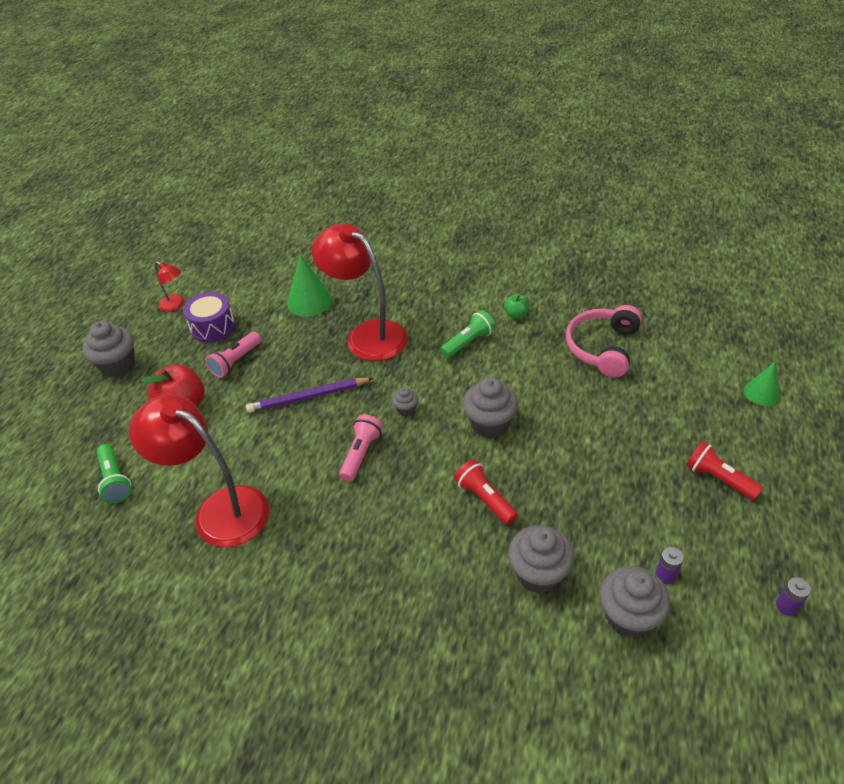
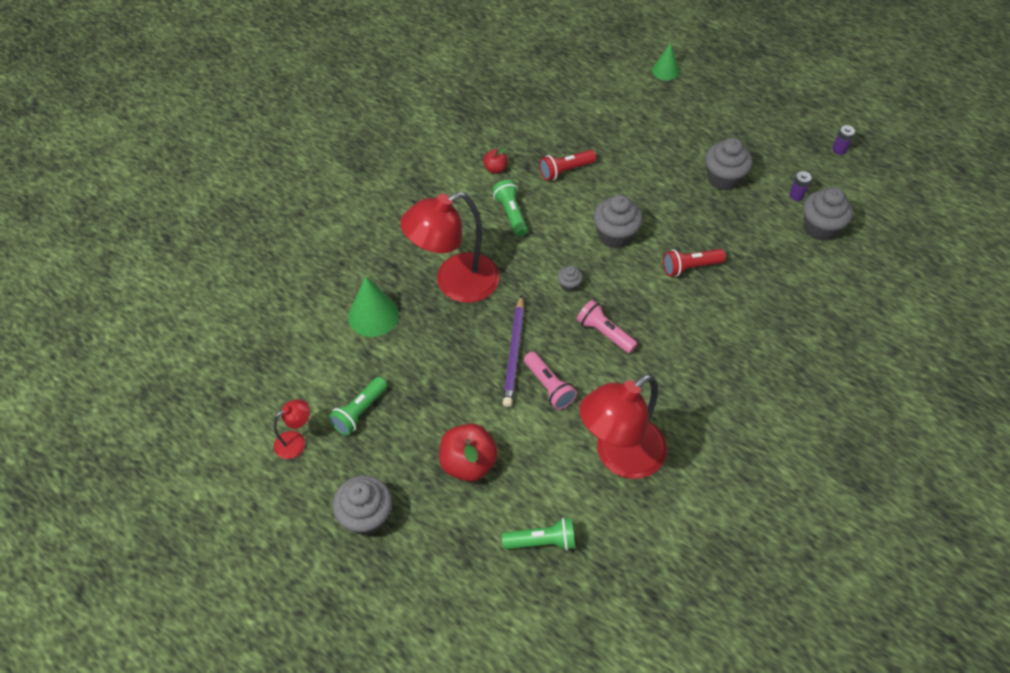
camera: 70 degrees left, 10 degrees up
purple drum [183,292,235,343] -> green flashlight [328,377,387,436]
pink flashlight [205,331,261,378] -> pink flashlight moved to [524,352,577,410]
green apple [504,294,529,319] -> red apple [483,148,508,173]
grey cupcake [508,525,574,593] -> grey cupcake moved to [705,138,753,191]
pink headphones [566,305,642,377] -> none
red flashlight [686,441,763,500] -> red flashlight moved to [539,150,596,181]

